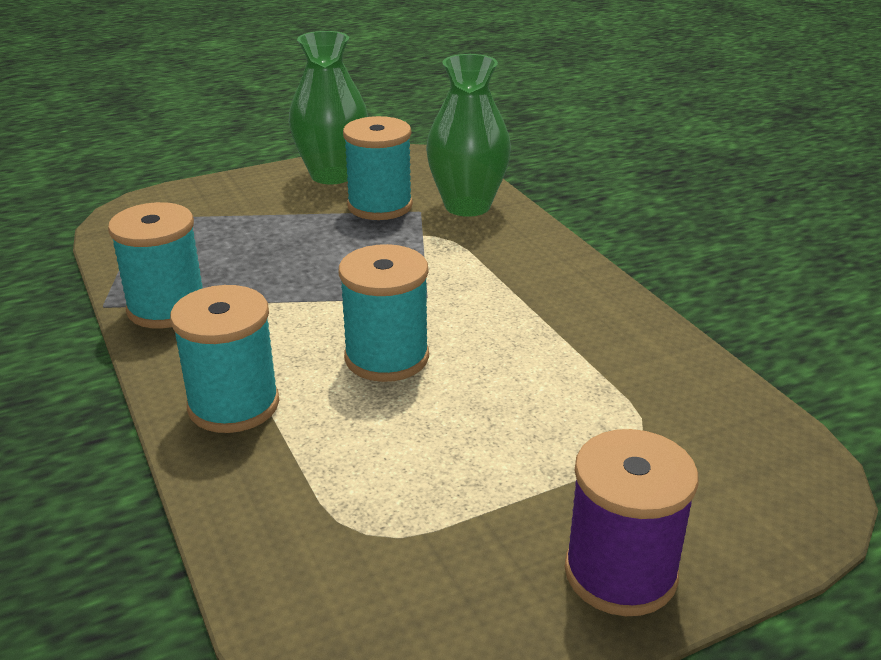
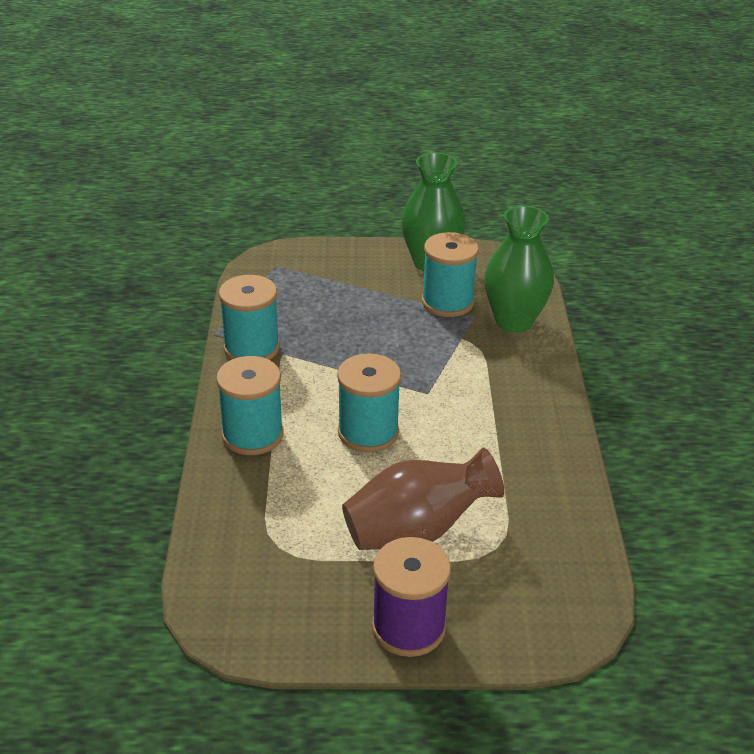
camera: 25 degrees right, 5 degrees up
none -> brown vase [342,448,504,550]

